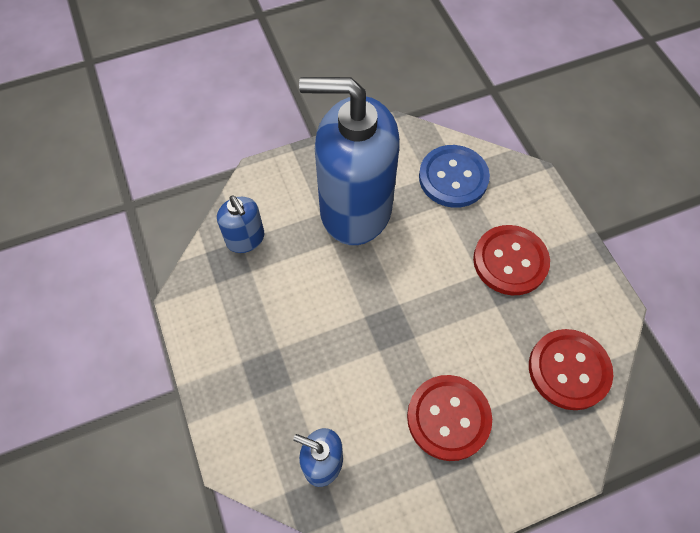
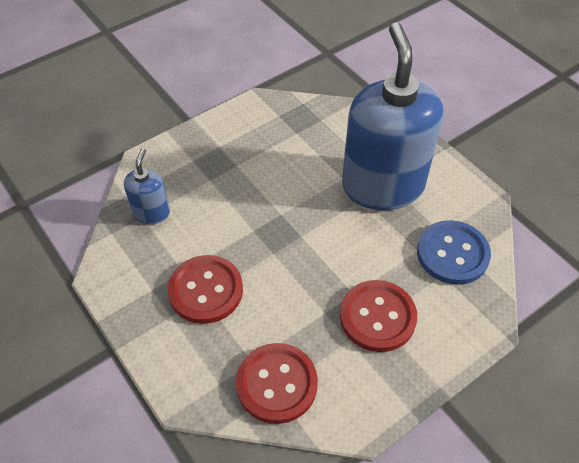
camera: 75 degrees right, 10 degrees down
blue soap dispenser [217,195,264,253] -> none

